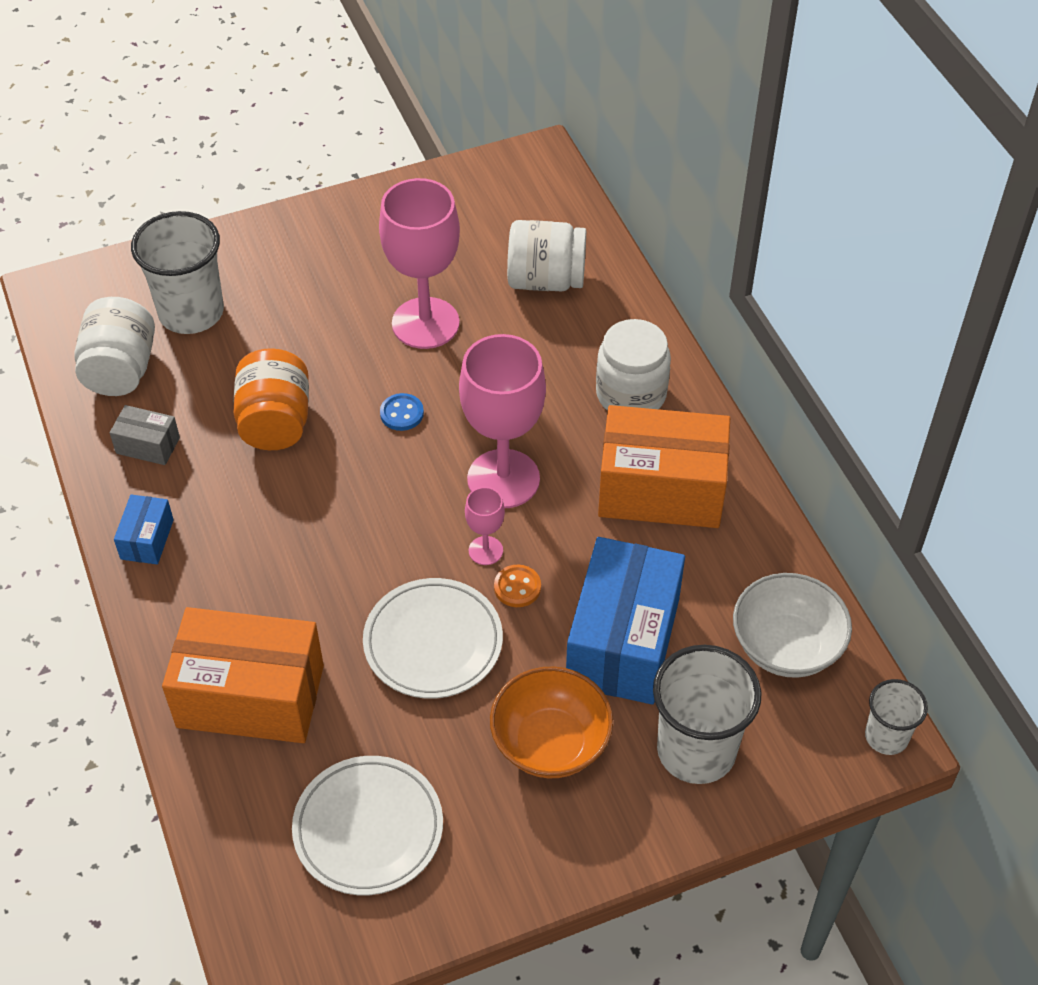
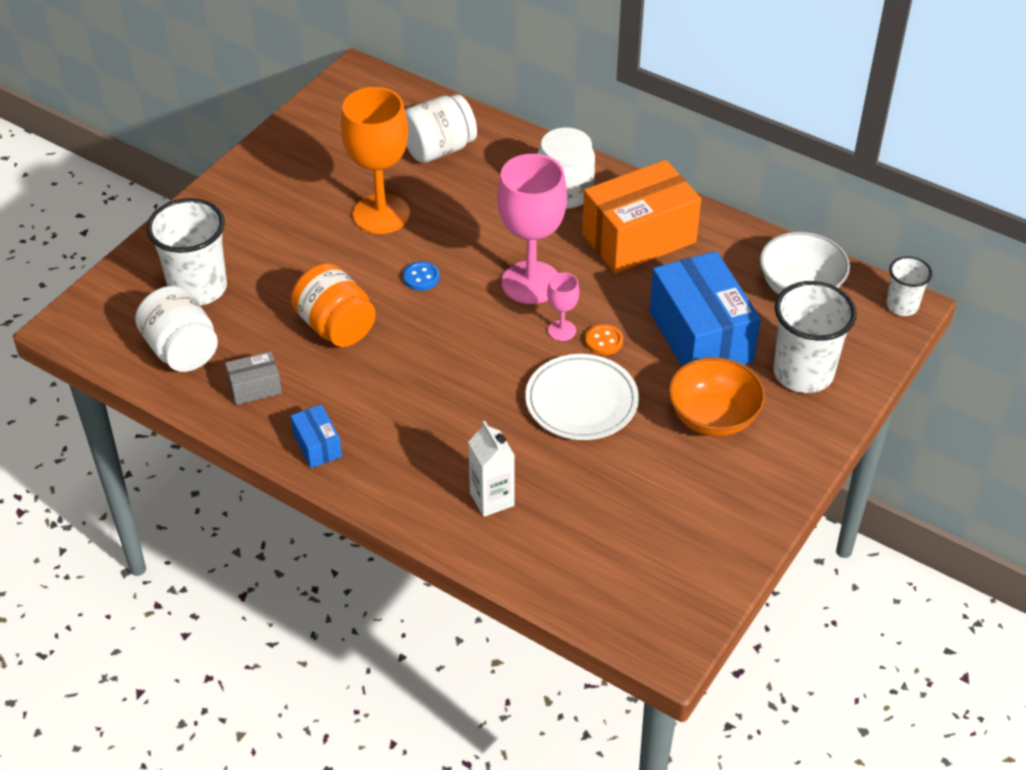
camera: 35 degrees left, 5 degrees down
orange box [162,607,324,743] -> white carton [468,421,515,517]
white plate [292,756,443,895] -> none
pink goblet [379,178,460,349] -> orange goblet [341,87,410,234]

